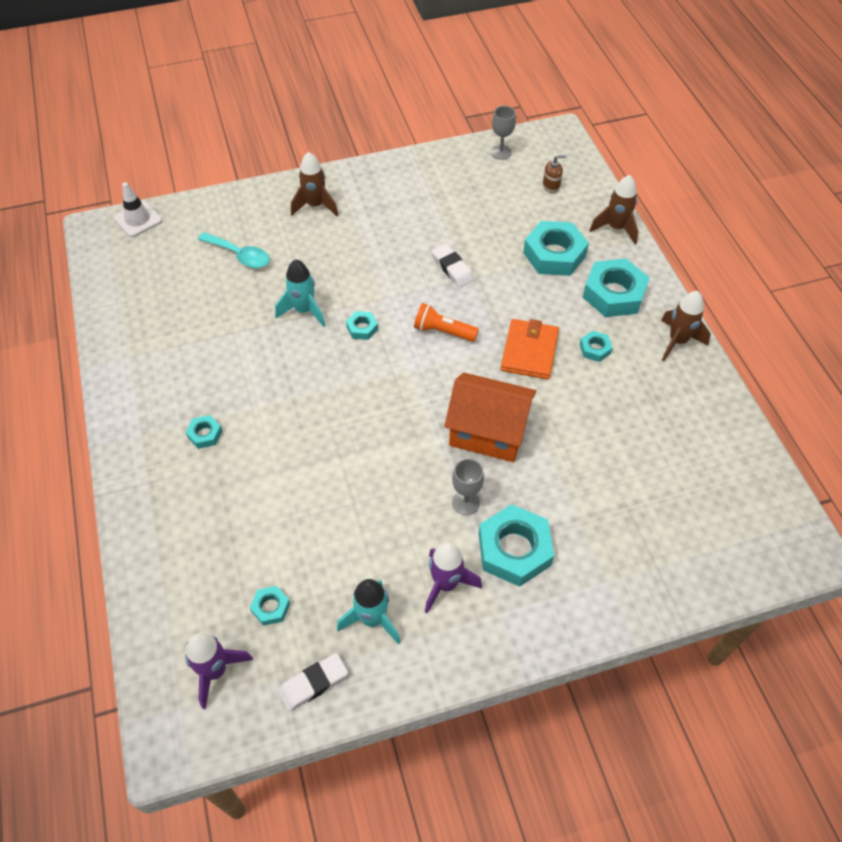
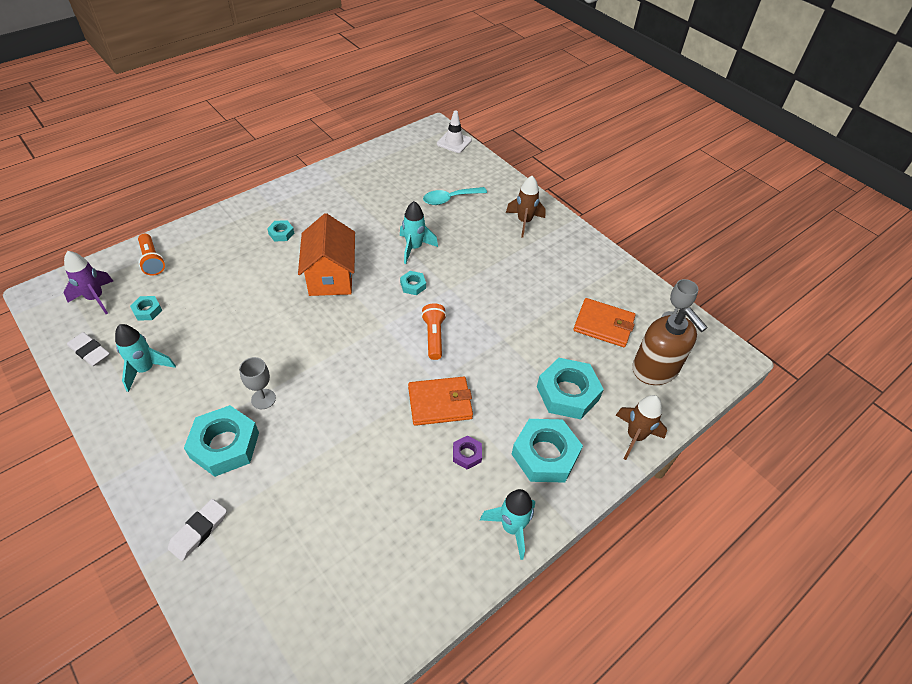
camera: 65 degrees right, 5 degrees down
turquoise spoon [198,232,270,268] -> turquoise spoon turned 60 degrees clockwise [423,187,487,205]
purple rocket [425,543,482,614] -> none
white eraser [432,244,474,287] -> white eraser moved to [168,499,227,561]
orange house [444,372,536,462] -> orange house moved to [298,213,355,296]
brown soap dispenser [543,155,567,193] -> brown soap dispenser [633,308,708,385], size x2.36
turquoise nut [579,331,612,362] -> purple nut [453,435,482,470]
brown rocket [661,291,710,361] -> turquoise rocket [480,489,535,560]
none -> orange flashlight [138,233,165,276]
none -> orange wallet [573,298,636,347]

